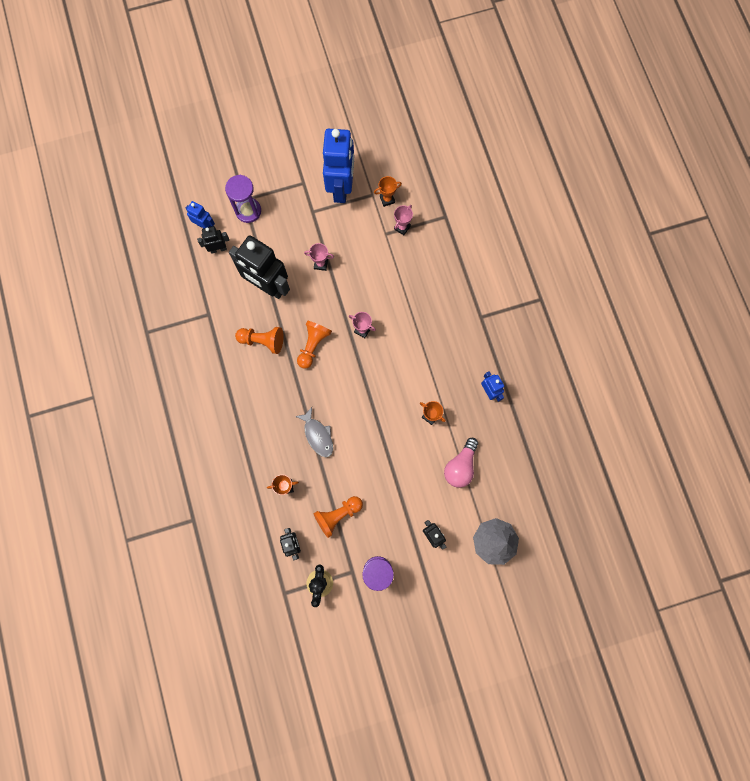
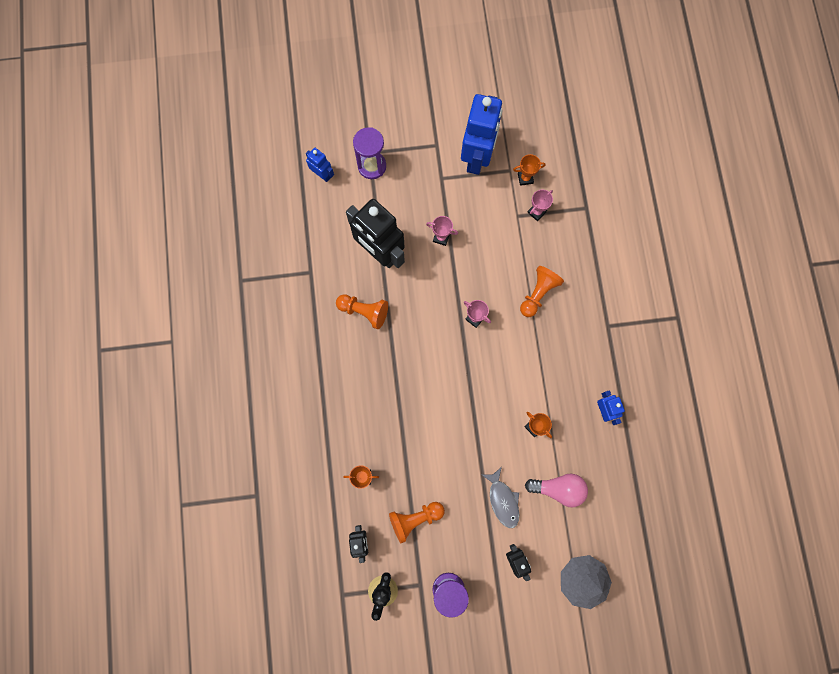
camera: 10 degrees right, 0 degrees up
black robot [197,226,229,254] -> none
grey fish [295,407,333,457] -> grey fish moved to [482,467,519,528]
orange pawn [297,321,332,369] -> orange pawn moved to [520,266,564,317]
pink light bulb [444,438,478,488] -> pink light bulb turned 120 degrees counterclockwise [525,473,588,507]

